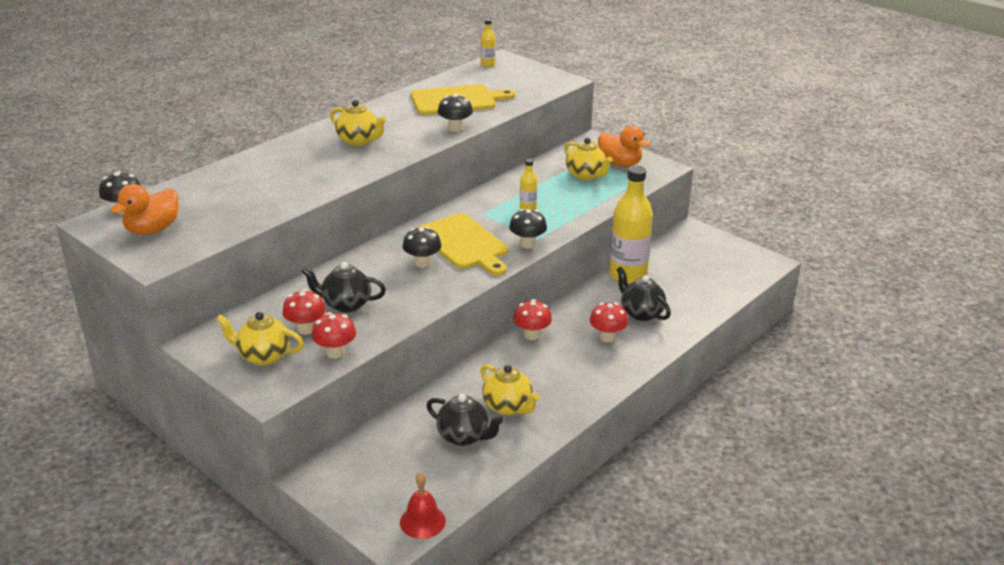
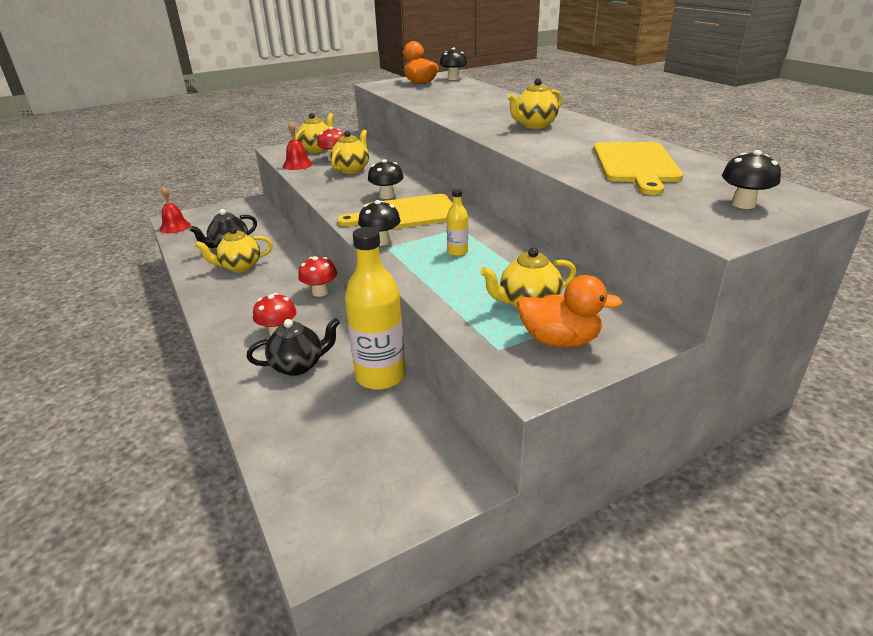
camera: 110 degrees right, 0 degrees up
black teapot [302,262,386,313] -> yellow teapot [330,130,369,174]
red mushroom [312,312,356,359] -> red bell [283,121,313,170]
black mushroom [438,94,473,132] -> black mushroom moved to [722,150,781,209]
yellow bottle [481,19,496,67] -> none
orange duck [598,125,650,167] -> orange duck turned 135 degrees counterclockwise [517,275,623,348]

